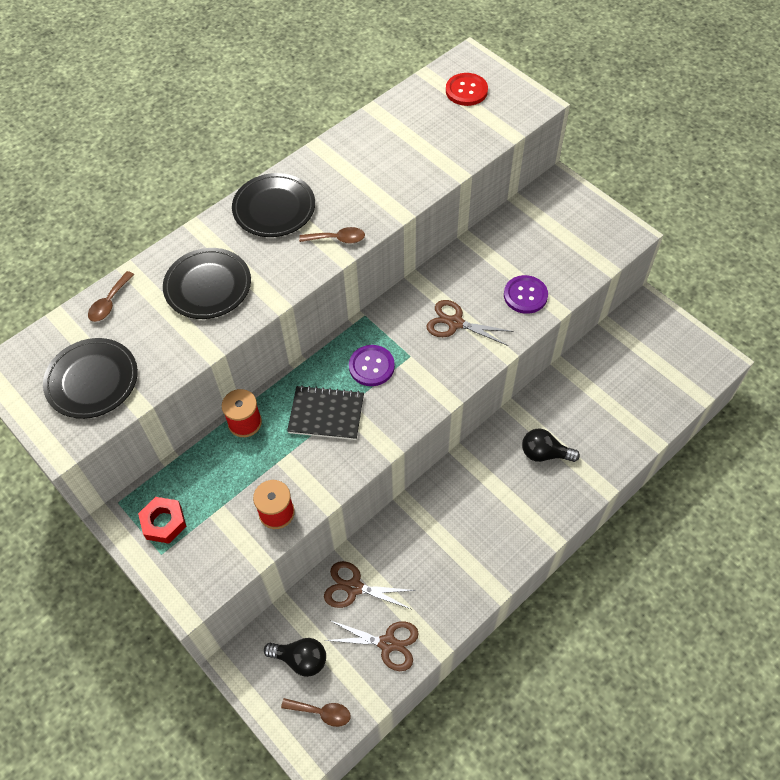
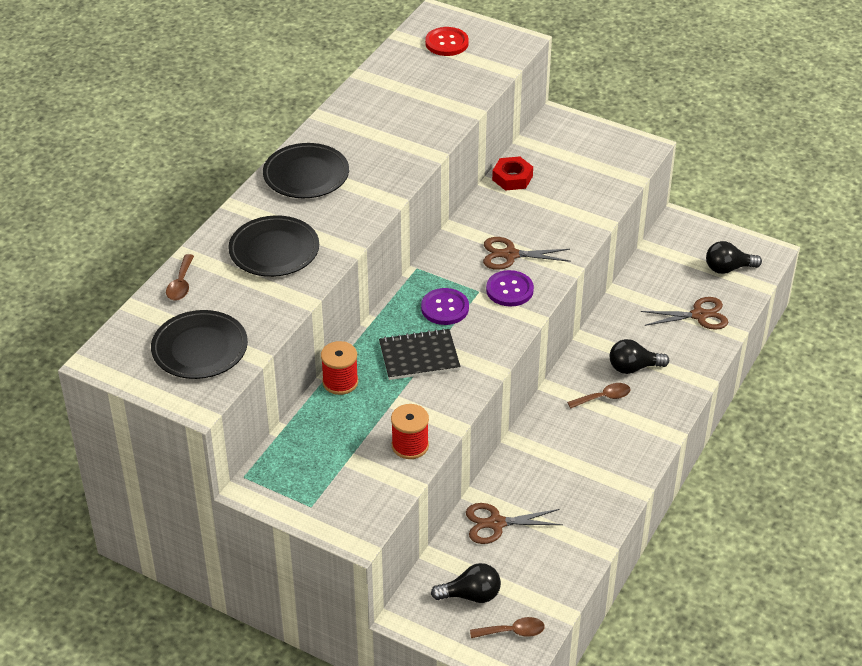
camera: 20 degrees left, 15 degrees down
red nut [138,497,187,544] -> red nut moved to [492,156,533,191]
brown spoon [299,227,365,244] -> brown spoon moved to [567,383,631,408]
brown scissors [324,620,419,671] -> brown scissors moved to [641,297,728,330]
purple button [504,275,548,314] -> purple button moved to [486,270,534,307]
none -> black light bulb [706,241,762,274]

